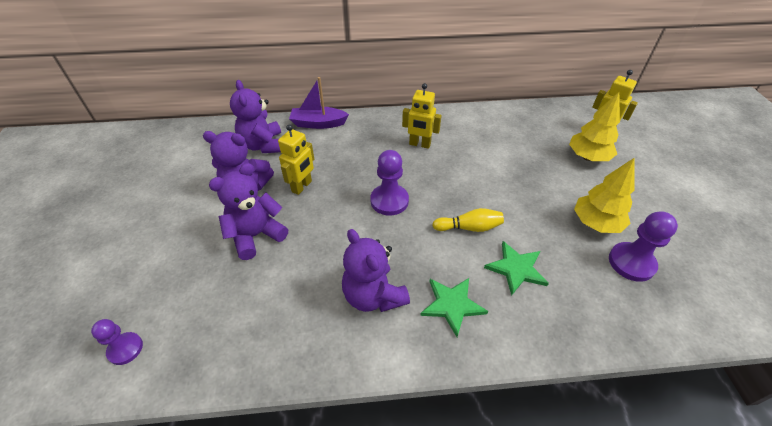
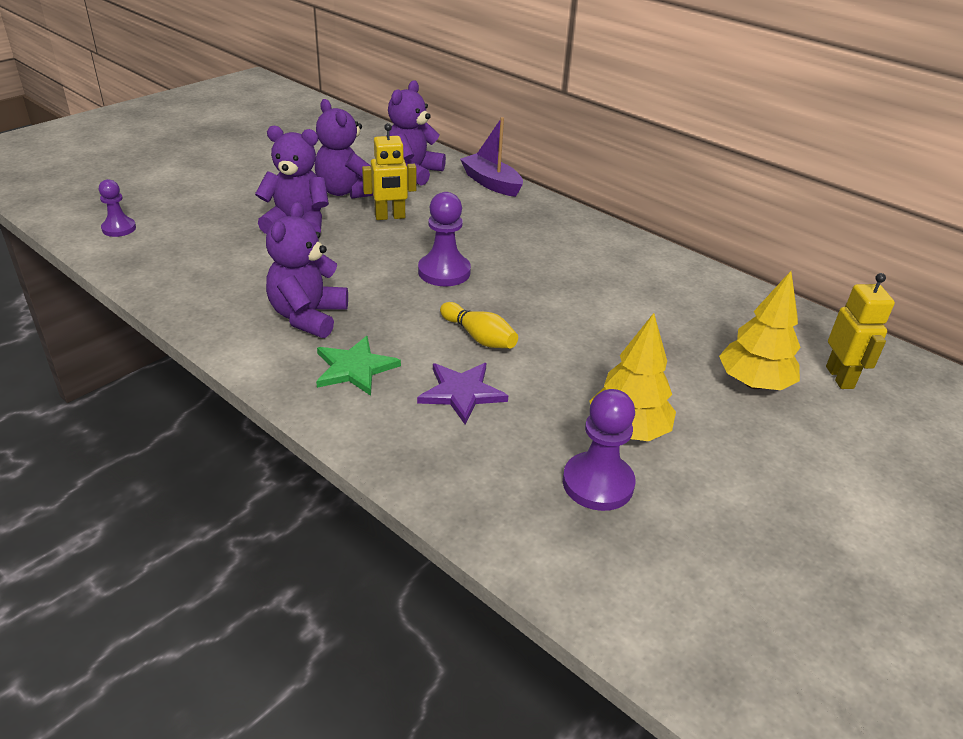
camera: 45 degrees right, 10 degrees down
yellow robot [402,83,442,149] -> none
green star [484,241,549,296] -> purple star [417,363,508,424]

